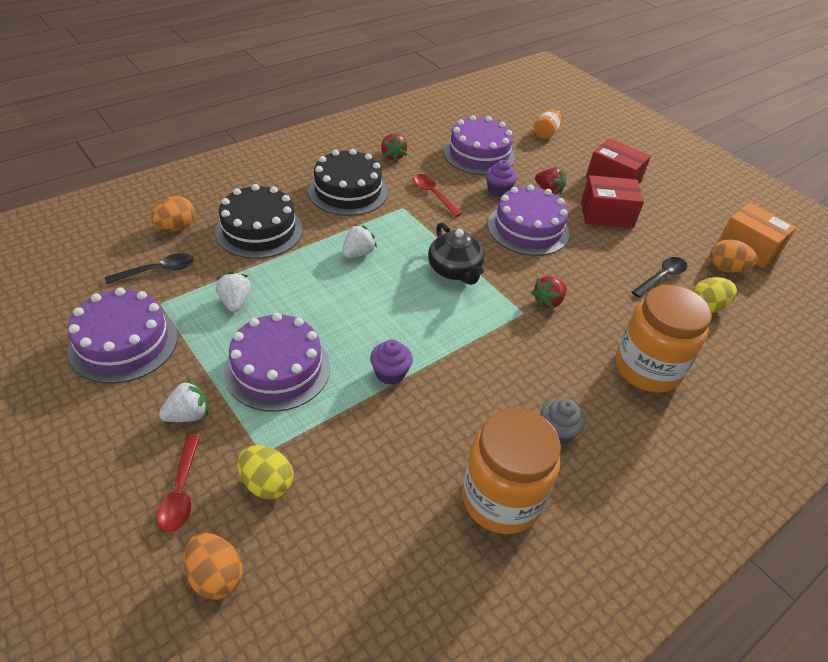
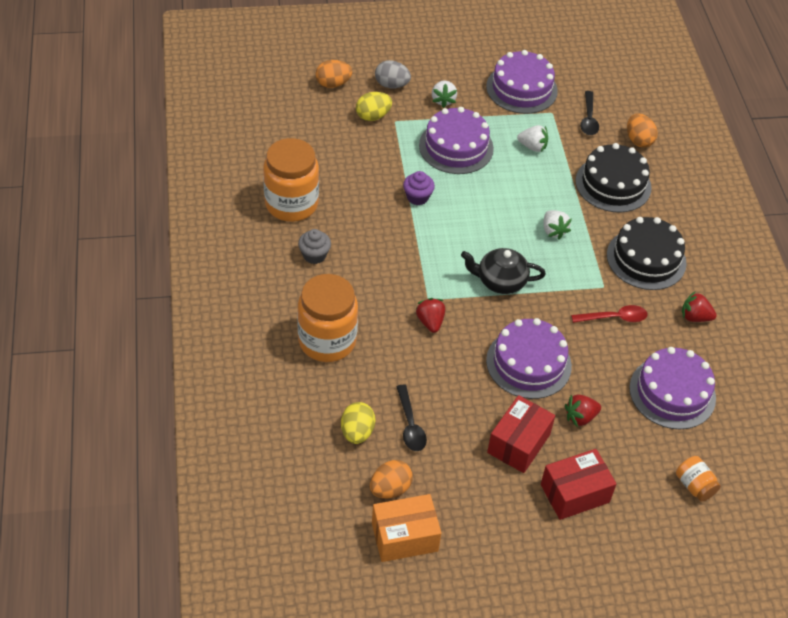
camera: 120 degrees right, 5 degrees up
red spoon [156,434,200,532] -> grey egg [375,60,411,88]
purple cupcake [486,160,517,197] -> none

